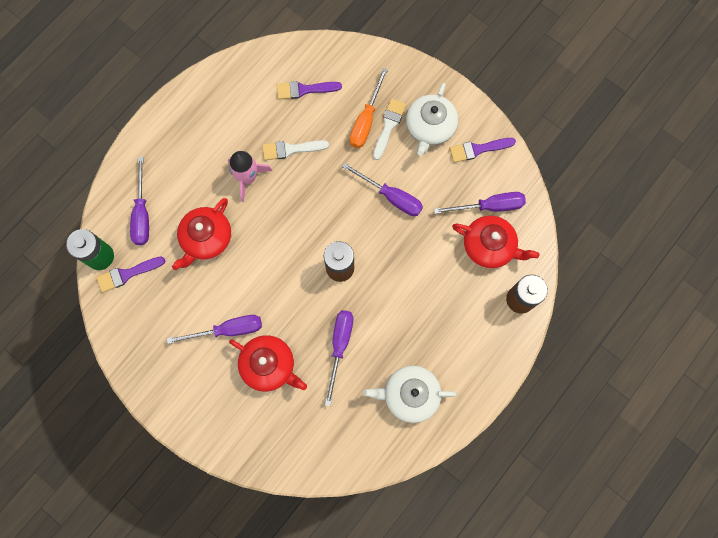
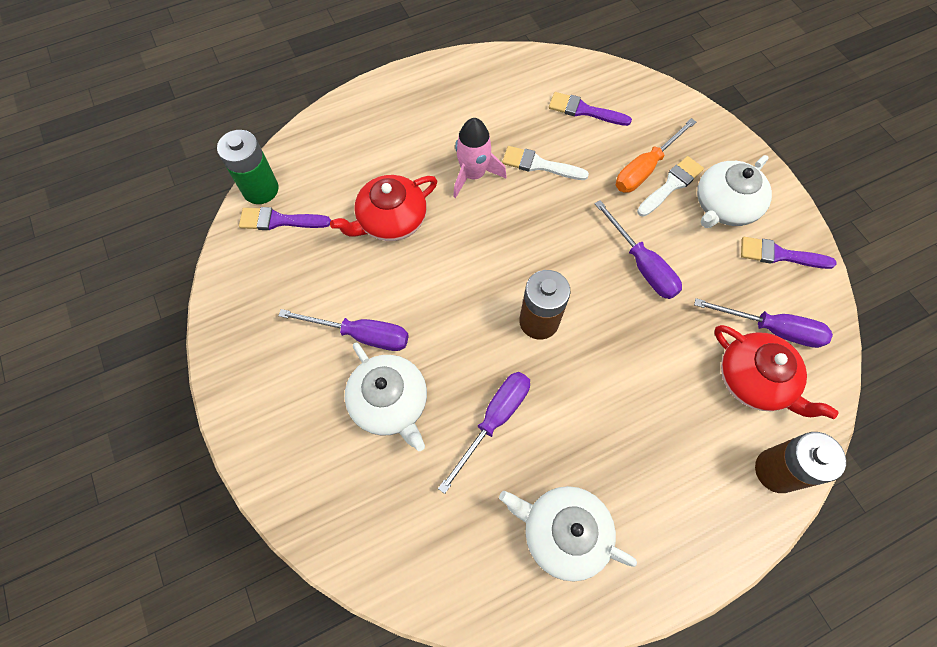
camera: 25 degrees right, 10 degrees down
purple screwdriver [130,157,149,245] -> none
red teapot [229,335,307,392] -> white teapot [345,343,427,451]

